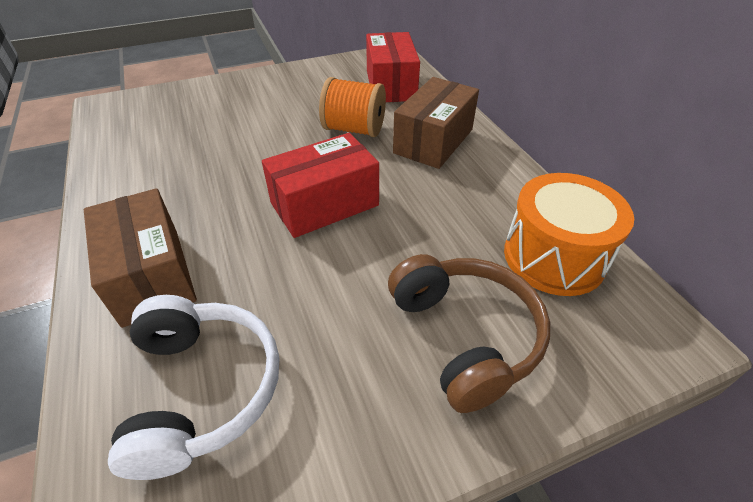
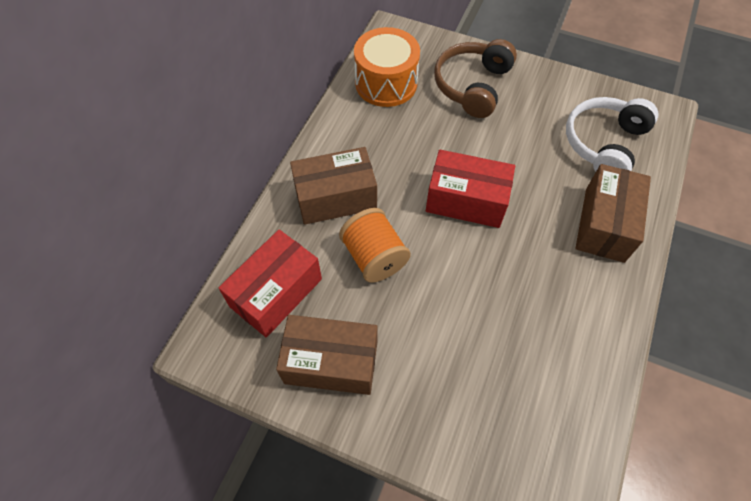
camera: 135 degrees left, 15 degrees up
none -> brown box [276,315,378,395]

